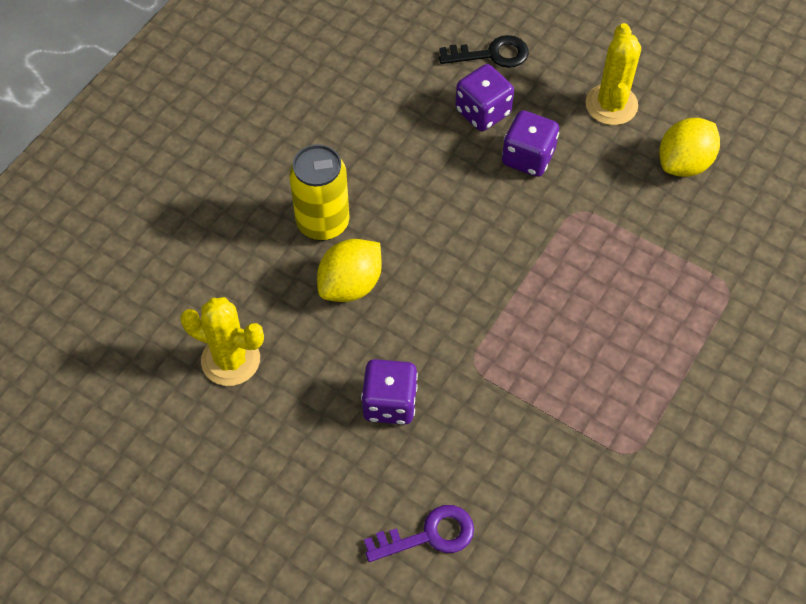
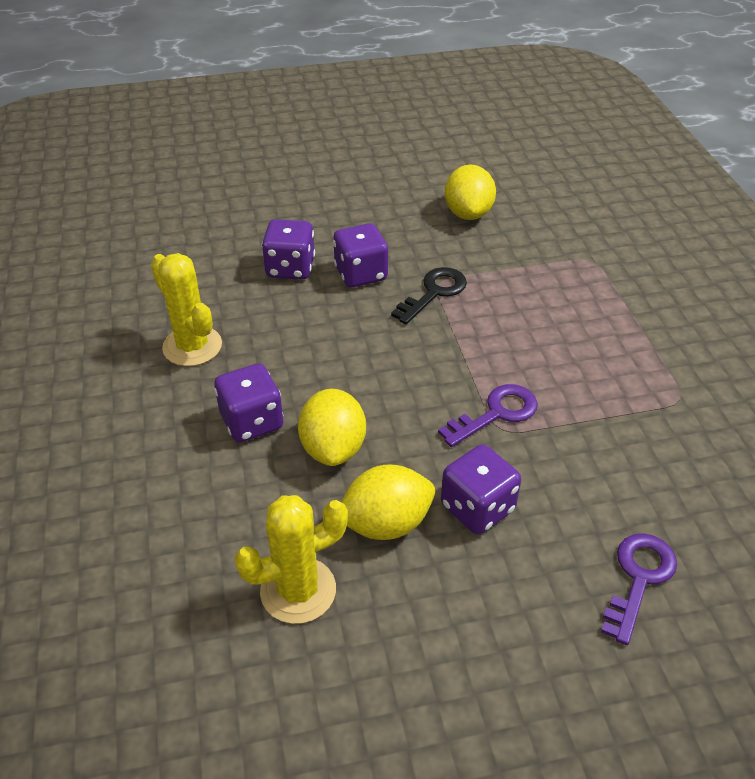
camera: 45 degrees left, 15 degrees down
yellow can [289,144,349,241] -> purple dice [214,363,283,442]
black key [439,35,529,68] -> black key moved to [391,267,467,324]
yellow cactus [586,23,641,125] -> yellow cactus moved to [151,253,222,366]
none -> yellow lemon [341,464,435,540]
none -> purple key [438,384,538,447]

